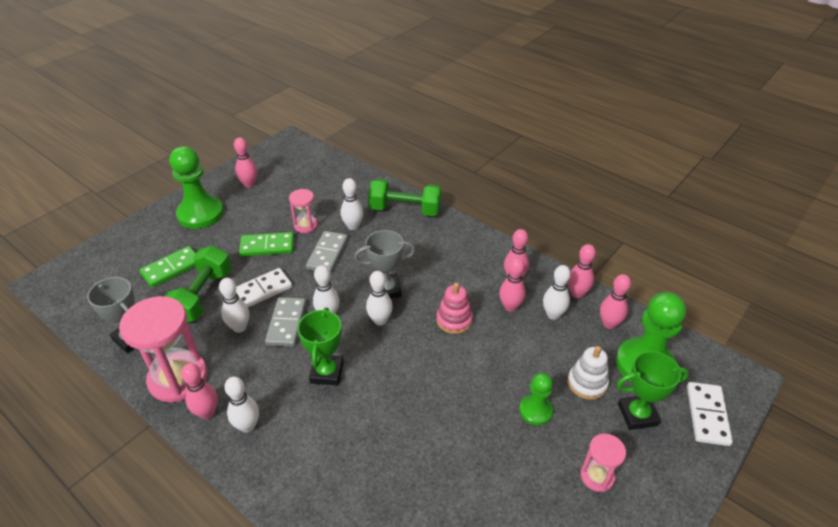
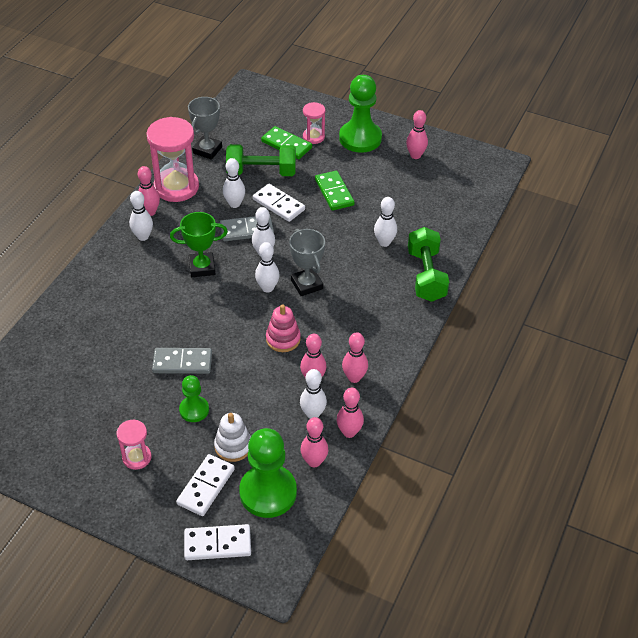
camera: 75 degrees right, 5 degrees up
pink hourglass [289,189,318,233] -> pink hourglass moved to [303,102,325,144]
grey domino [306,231,348,273] -> grey domino moved to [152,348,212,374]
green trophy [617,351,689,430] -> white domino [176,454,235,516]

